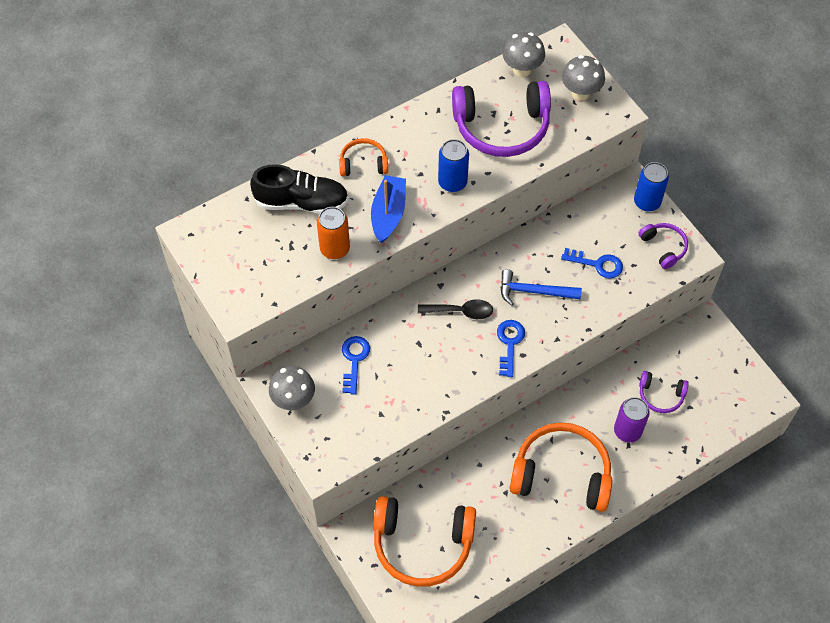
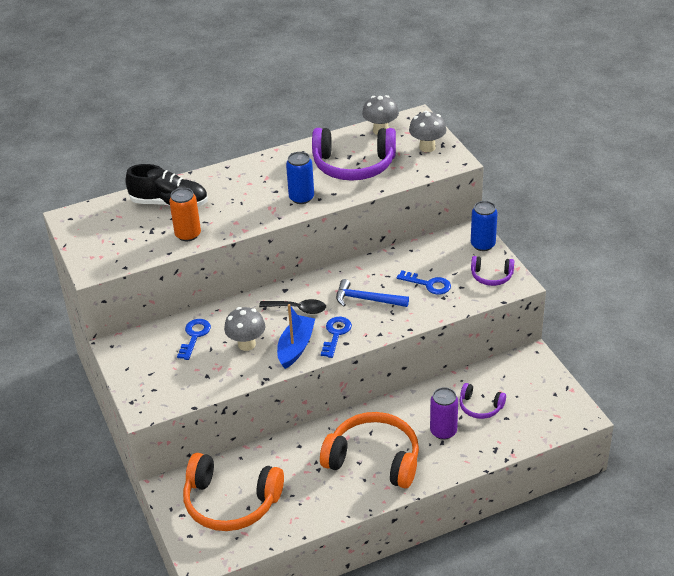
camera: 10 degrees right, 20 degrees down
grey mushroom [269,366,315,410] -> grey mushroom moved to [224,307,265,351]
orange headphones [339,138,388,176] -> none
blue boat [371,175,406,243] -> blue boat moved to [277,304,315,369]
purple headphones [639,223,688,269] -> purple headphones turned 120 degrees clockwise [471,256,514,286]

